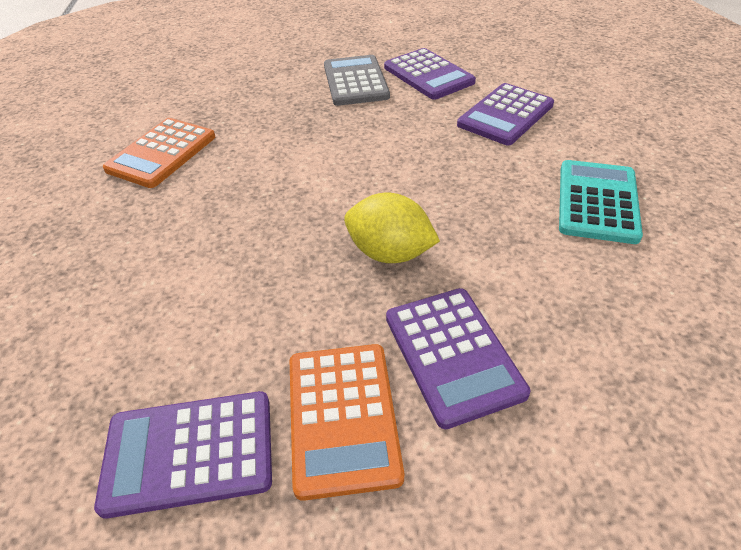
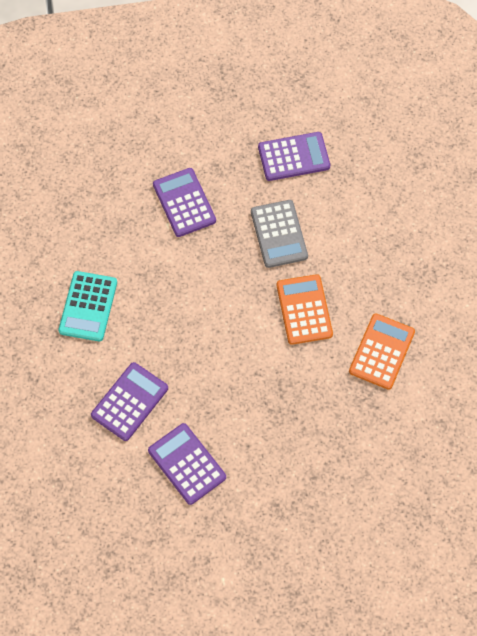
camera: 175 degrees right, 20 degrees up
orange calculator [290,344,404,501] -> orange calculator moved to [277,274,333,345]
grey calculator [324,55,390,106] -> grey calculator moved to [251,200,308,268]
yellow lemon [344,193,440,263] -> none

